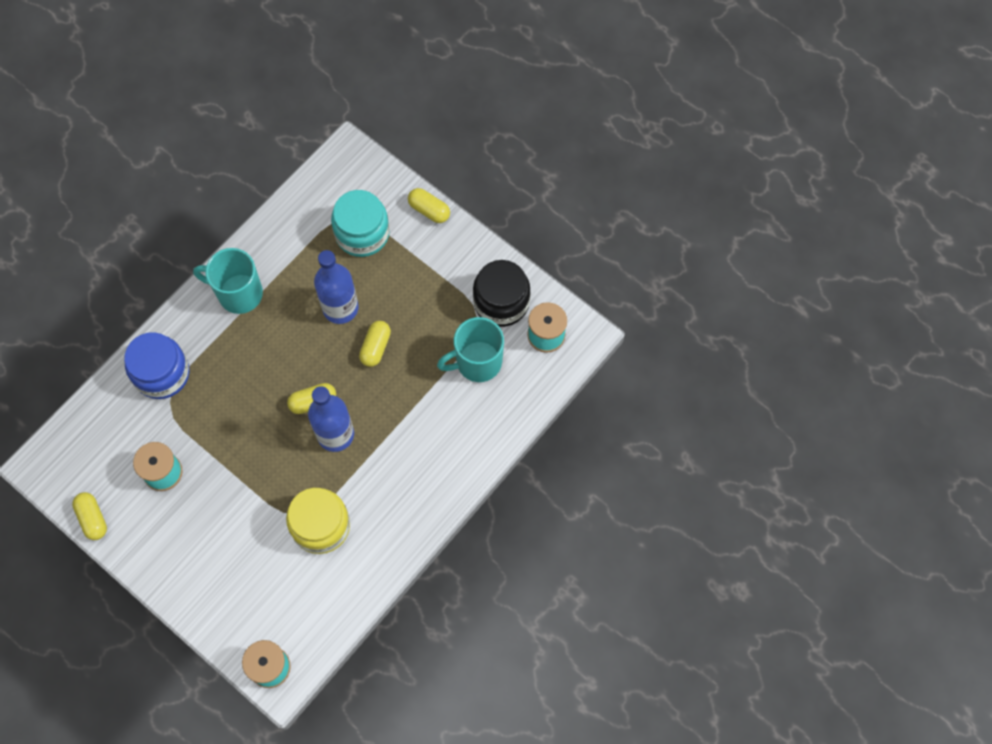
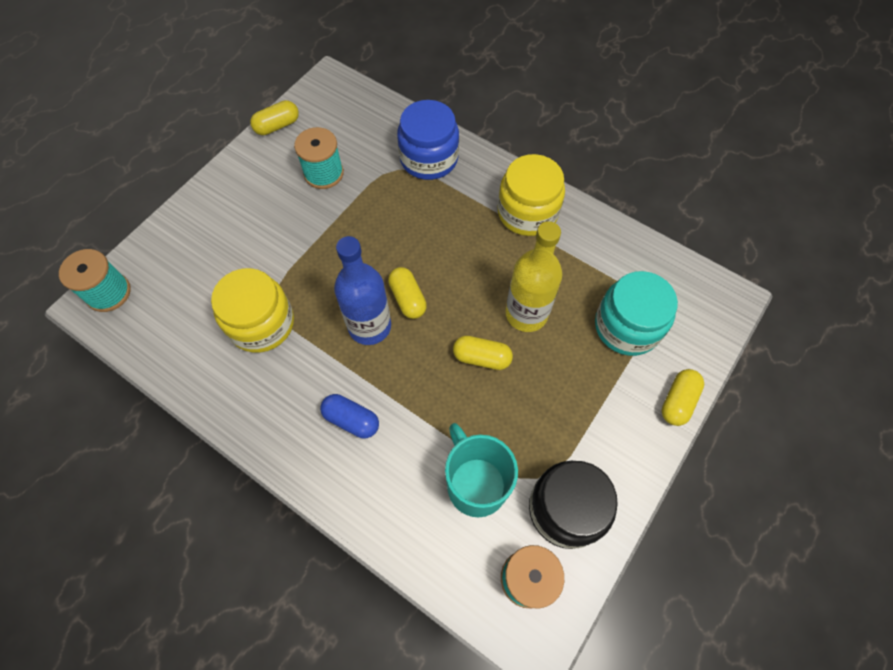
camera: 85 degrees right, 5 degrees down
turquoise mug [193,248,263,314] -> yellow jar [498,154,565,236]
blue bottle [314,250,359,324] -> yellow bottle [505,221,562,332]
none -> blue capsule [320,394,379,438]

